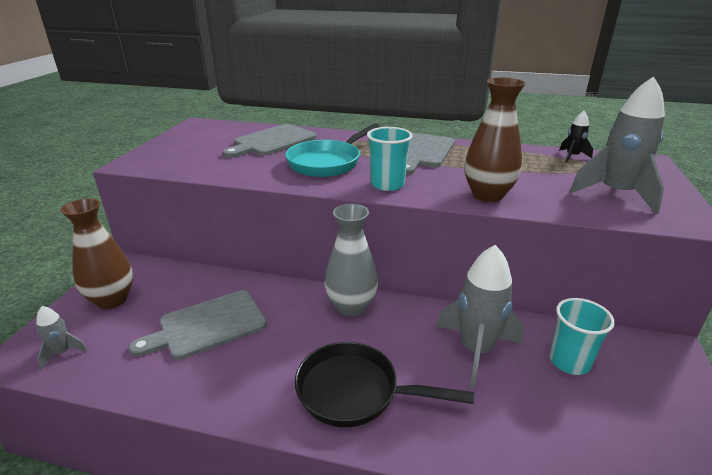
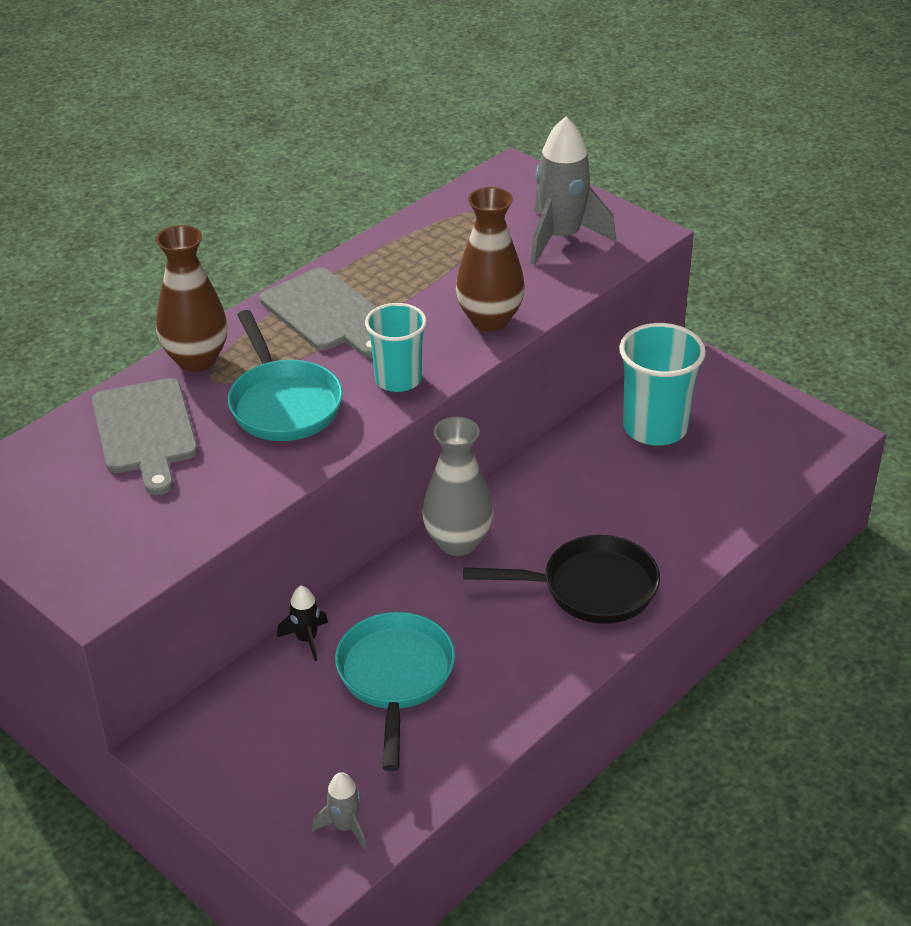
camera: 60 degrees left, 10 degrees up
brown vase [60,198,133,309] -> brown vase moved to [156,225,228,372]
grey cutting board [129,290,267,360] -> turquoise pan [335,612,455,771]
black pan [295,342,474,427] -> black pan turned 135 degrees counterclockwise [463,535,660,624]
grey rocket [436,245,524,388] -> none
turquoise cup [549,298,615,375] -> turquoise cup [619,323,706,446], size x1.50
black rocket [559,111,593,162] -> black rocket moved to [277,585,328,661]

